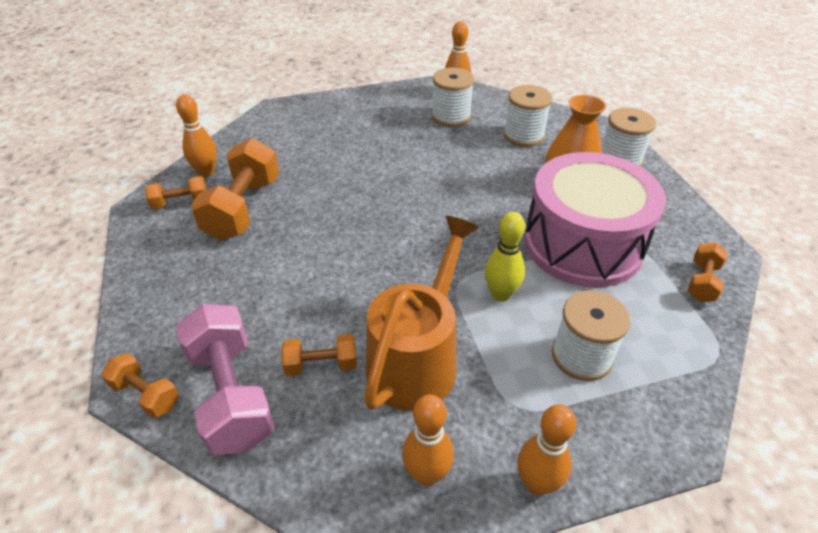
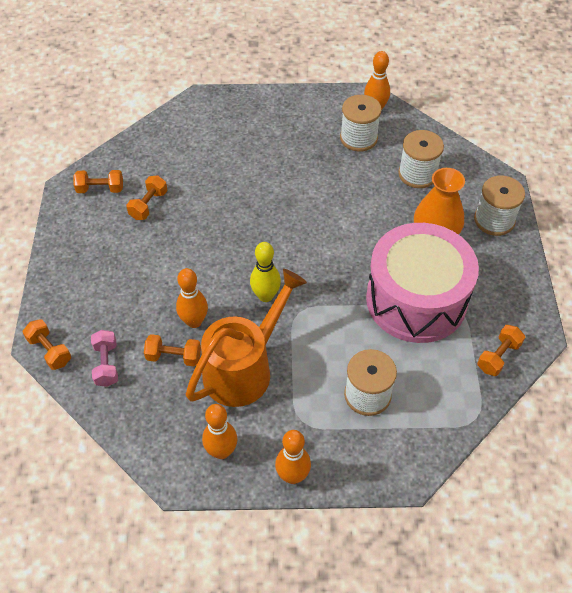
camera: 15 degrees right, 10 degrees up
orange bowling pin [176,95,217,177] -> orange bowling pin moved to [176,268,208,328]
pink dumbbell [176,304,275,455] -> pink dumbbell [91,330,118,387], size x0.52
orange dumbbell [191,138,279,241] -> orange dumbbell [126,175,167,220], size x0.52
yellow bowling pin [485,212,525,302] -> yellow bowling pin moved to [250,242,281,302]

